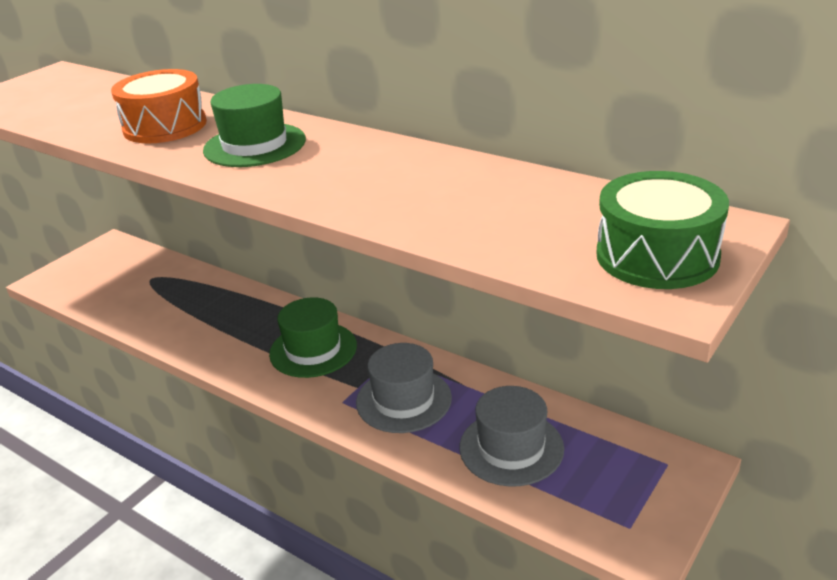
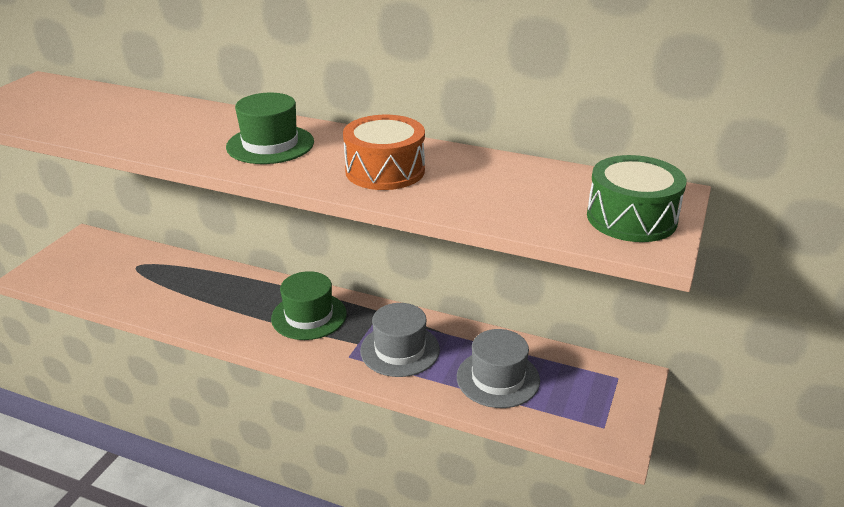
camera: 15 degrees left, 0 degrees up
orange drum [111,69,207,143] -> orange drum moved to [343,115,425,190]

